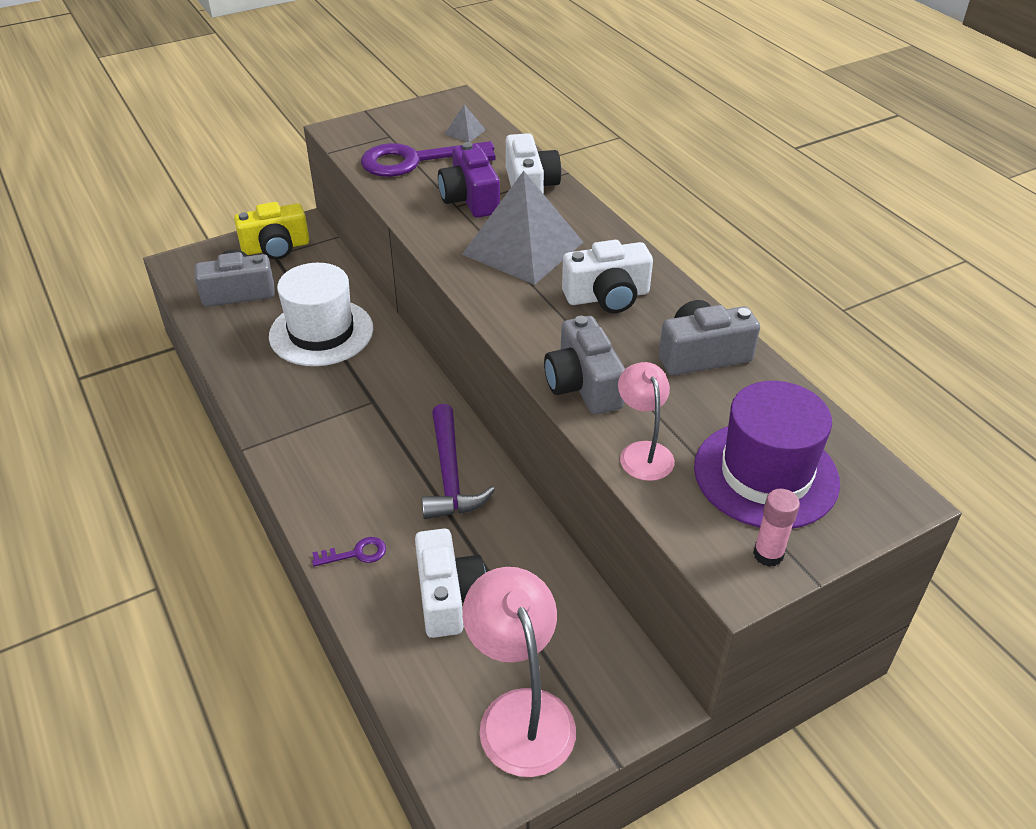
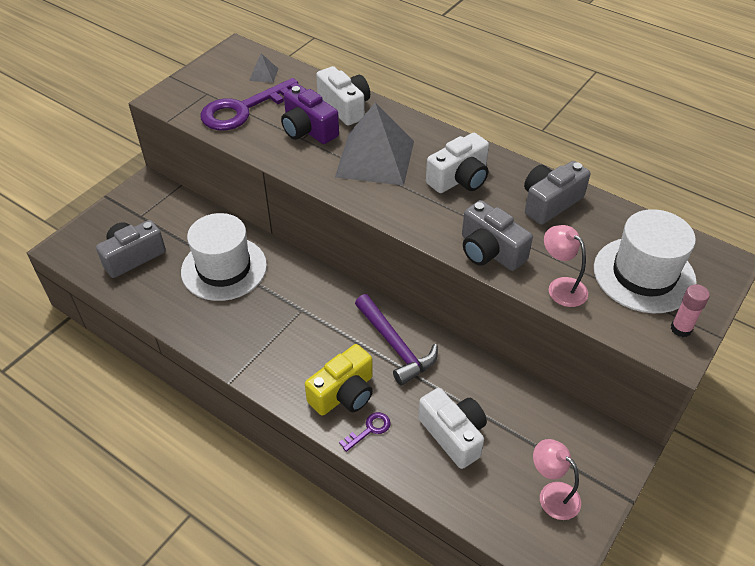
camera: 25 degrees left, 5 degrees up
yellow camera [234,202,309,260] -> yellow camera moved to [305,344,373,416]
pink lamp [462,567,576,777] -> pink lamp [533,439,581,520], size x0.60
purple hat [694,381,840,529] -> white hat [594,209,697,313]

